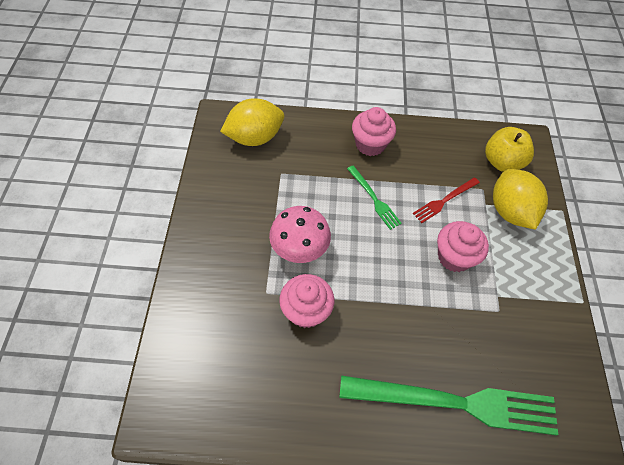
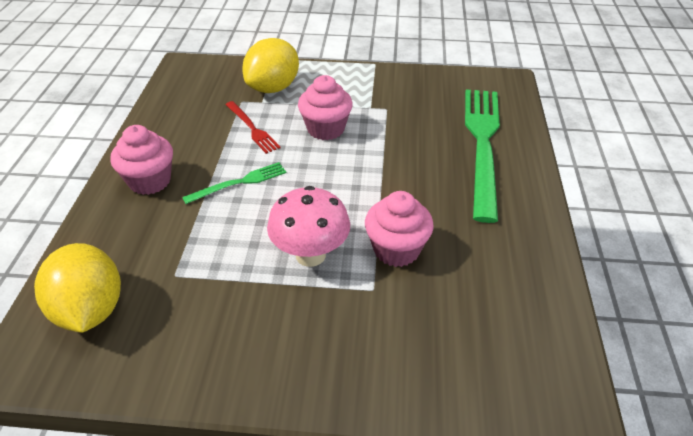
camera: 85 degrees left, 15 degrees down
yellow apple [485,127,534,172] -> none
yellow lemon [493,169,548,230] -> yellow lemon turned 45 degrees counterclockwise [242,38,299,93]

